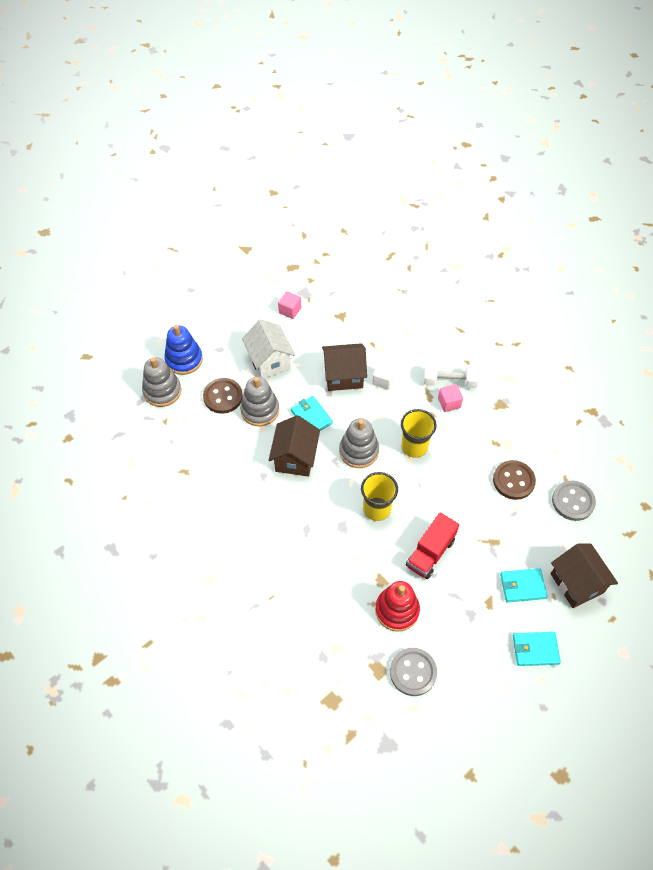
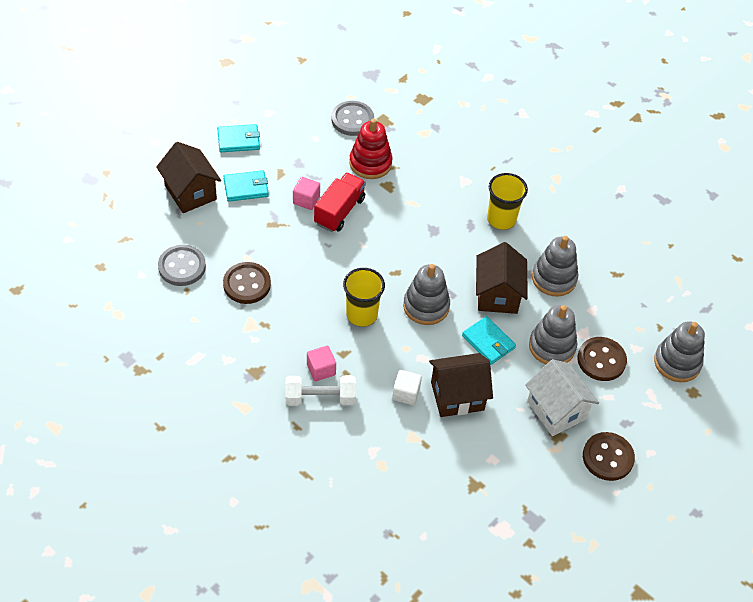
camera: 170 degrees right, 5 degrees down
blue stacking toy [164,325,203,375] -> none
pink cube [278,291,301,319] -> pink cube moved to [293,177,320,210]
yellow cup [361,472,398,521] -> yellow cup moved to [487,173,528,230]
none -> grey stacking toy [532,236,578,297]
none -> brown button [583,432,635,481]

